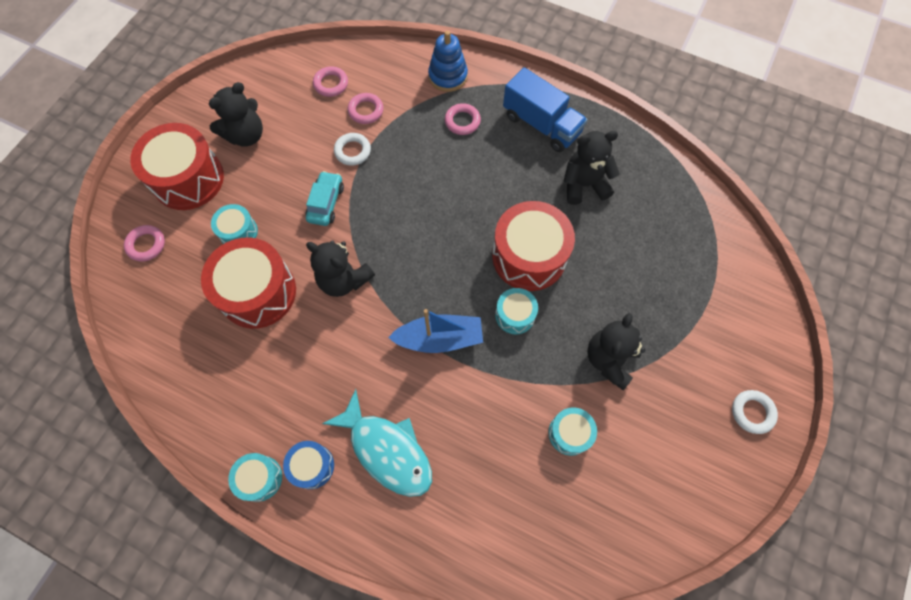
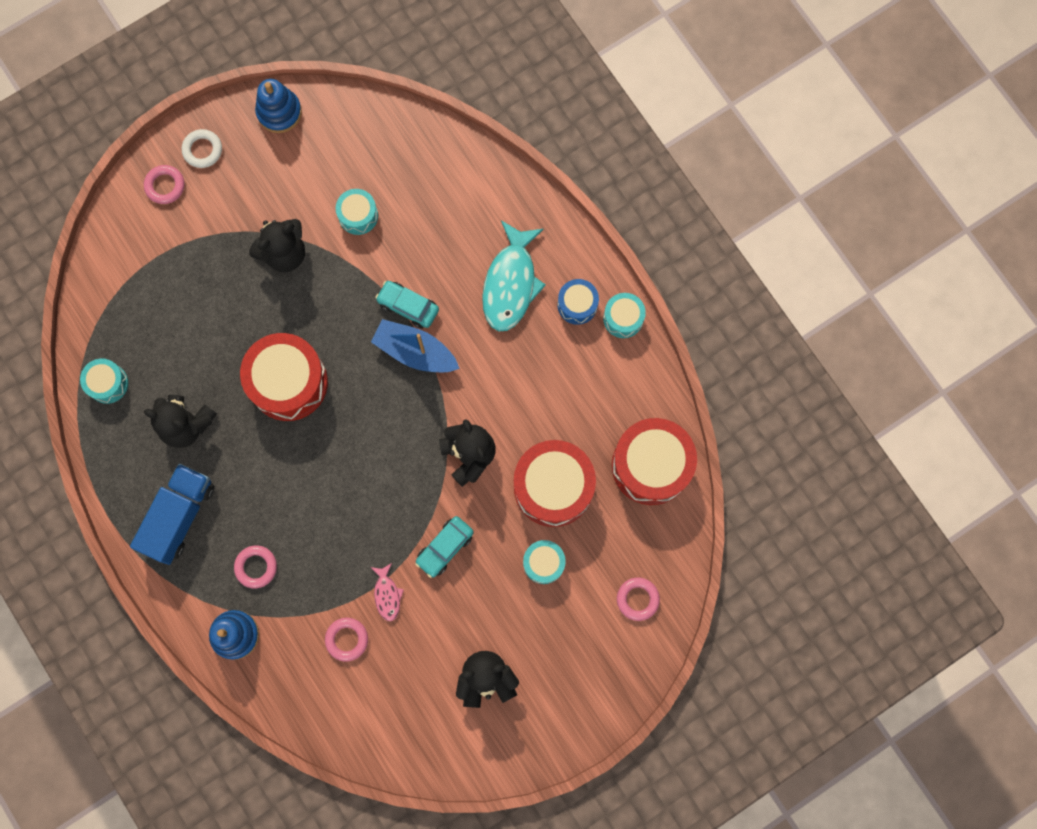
camera: 150 degrees left, 10 degrees up
red drum [130,123,224,210] -> red drum moved to [612,418,697,505]
pink ring [313,66,348,97] -> pink ring moved to [144,165,184,204]
turquoise fish [322,389,432,497] -> turquoise fish turned 150 degrees counterclockwise [482,220,546,331]
white ring [334,133,371,166] -> pink fish [371,563,404,621]
turquoise drum [495,288,538,334] -> turquoise drum moved to [80,358,128,404]
blue truck [503,67,588,152] -> blue truck turned 45 degrees clockwise [130,463,215,565]
none -> blue stacking toy [255,79,302,133]
none -> turquoise car [375,281,439,329]

